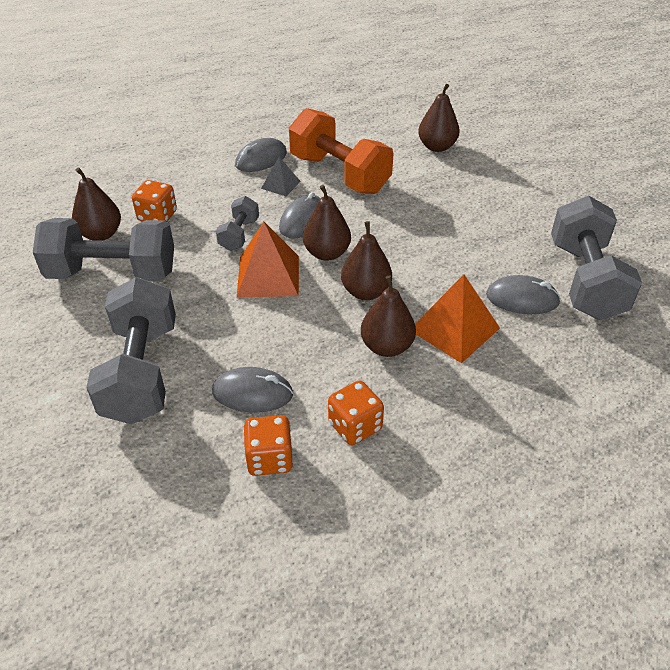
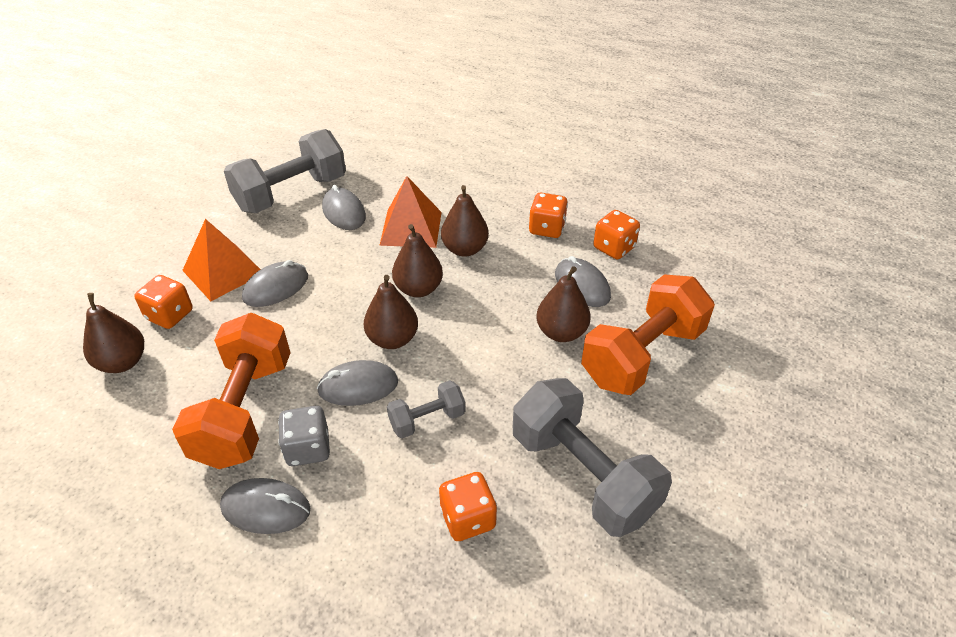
camera: 130 degrees left, 0 degrees up
brown pear [72,167,121,241] -> brown pear moved to [536,266,591,342]
grey dumbbell [86,277,176,424] -> orange dumbbell [581,274,715,395]
orange pyramid [237,221,299,298] -> orange pyramid moved to [182,219,261,301]
grey pyramid [261,157,301,196] -> grey dice [278,406,330,466]
none -> orange dice [134,275,193,329]
none -> grey mouse [242,260,308,307]

